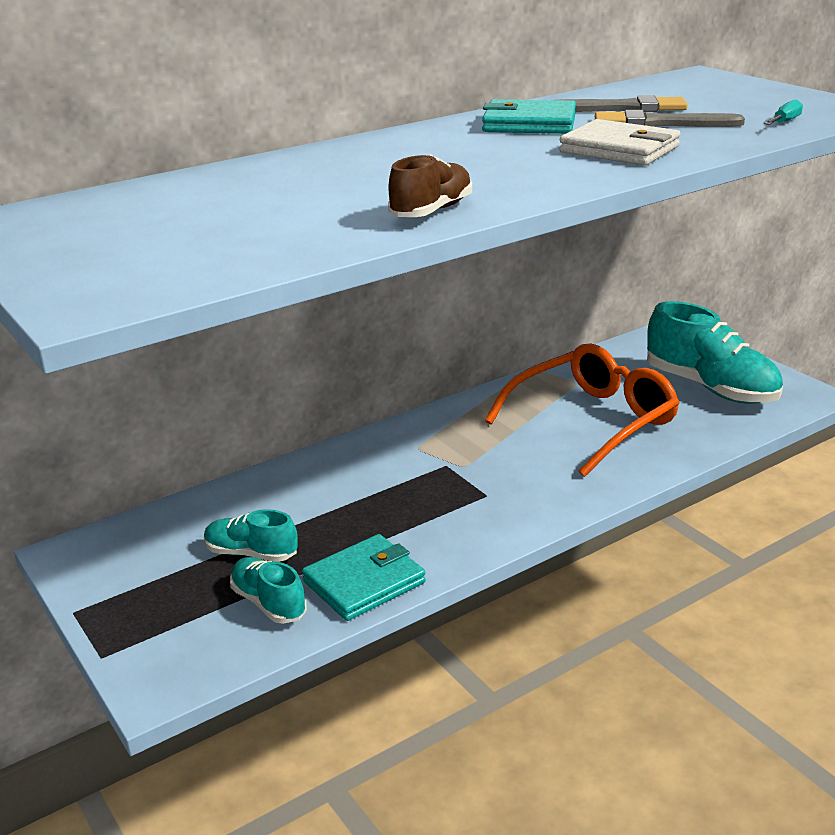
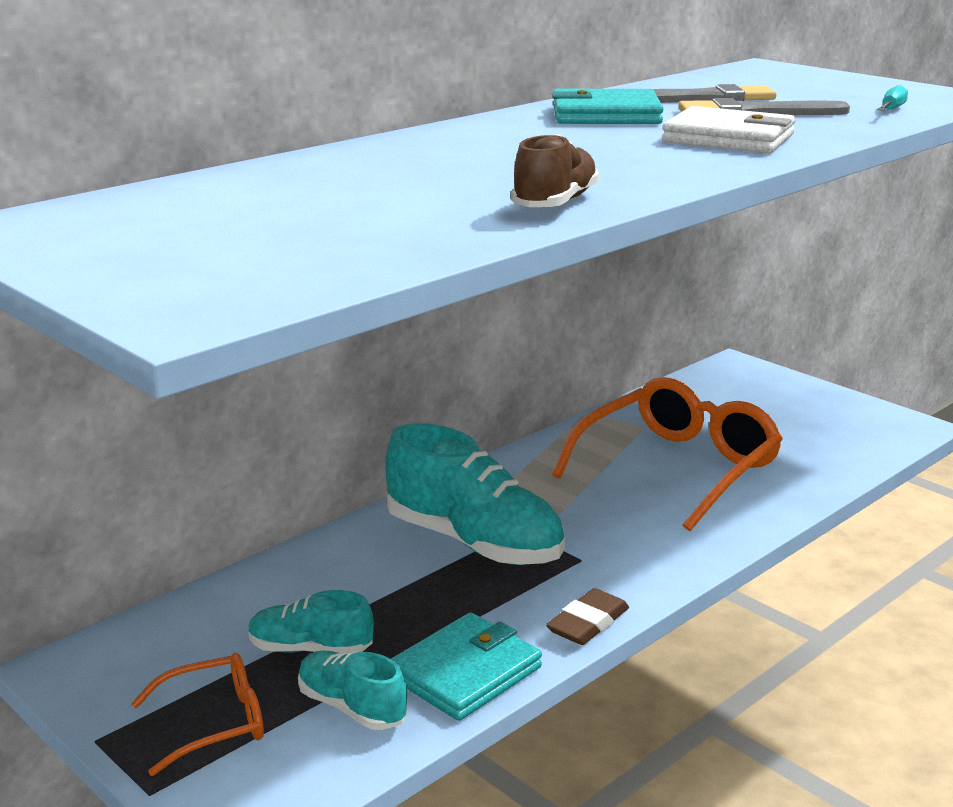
camera: 10 degrees left, 5 degrees down
turquoise shoe [647,301,783,404] -> turquoise shoe moved to [385,423,565,565]
none -> orange glasses [131,653,264,776]
none -> brown eraser [546,588,629,645]

